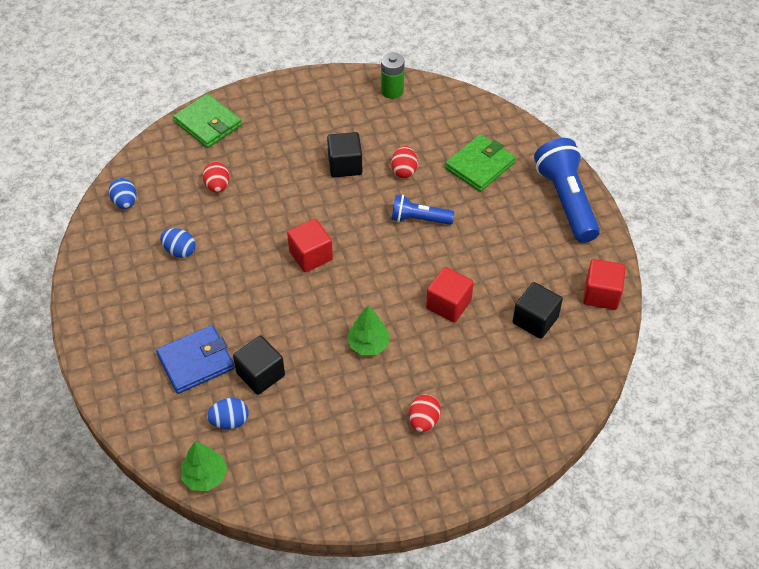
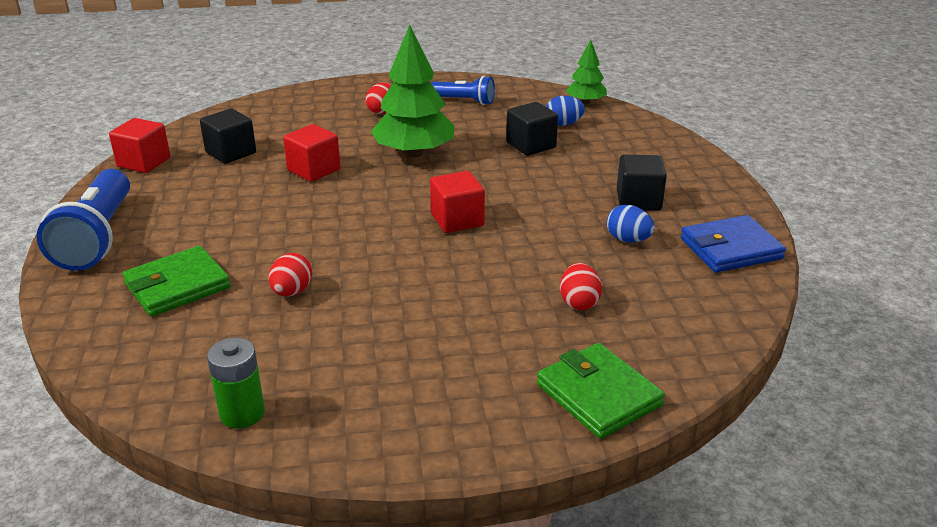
camera: 170 degrees left, 20 degrees down
blue egg [109,178,137,209] -> none
blue wallet [156,325,235,394] -> blue wallet moved to [681,215,786,273]
black cube [327,132,362,178] -> black cube moved to [617,155,667,210]
green tree [347,306,390,355] -> green tree [371,25,454,157], size x1.81
blue flashlight [391,195,454,225] -> blue flashlight moved to [431,76,495,105]

